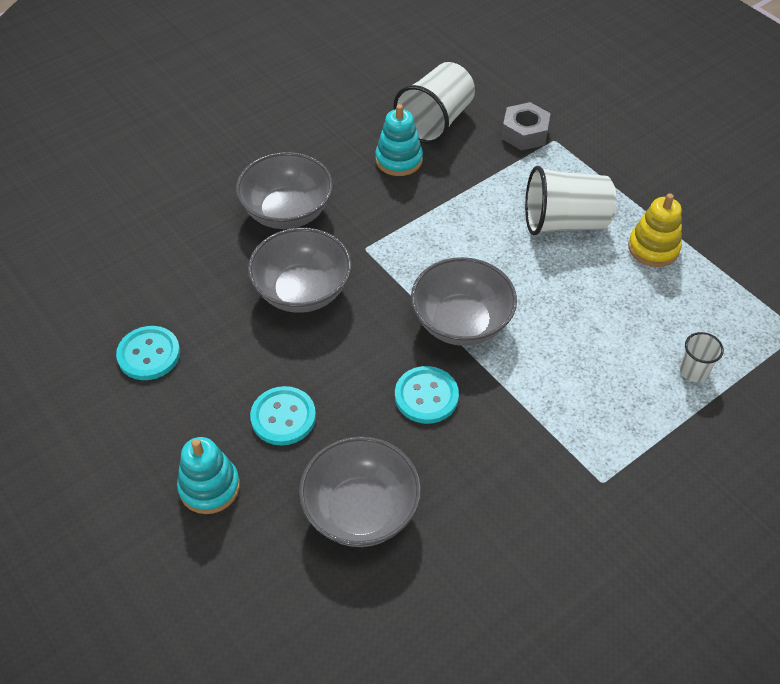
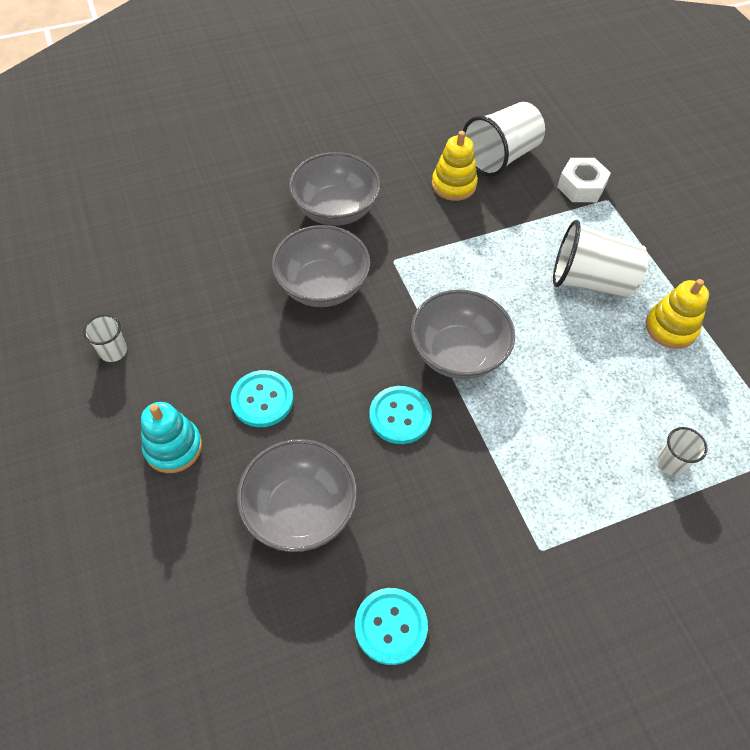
camera: 15 degrees right, 5 degrees up
turquoise button [116,326,180,380] -> turquoise button moved to [355,588,428,665]
turquoise stacking toy [375,104,423,176] -> yellow stacking toy [432,131,478,201]
grey nut [501,102,551,151] -> white nut [557,158,611,202]
none -> white cup [83,315,127,362]

